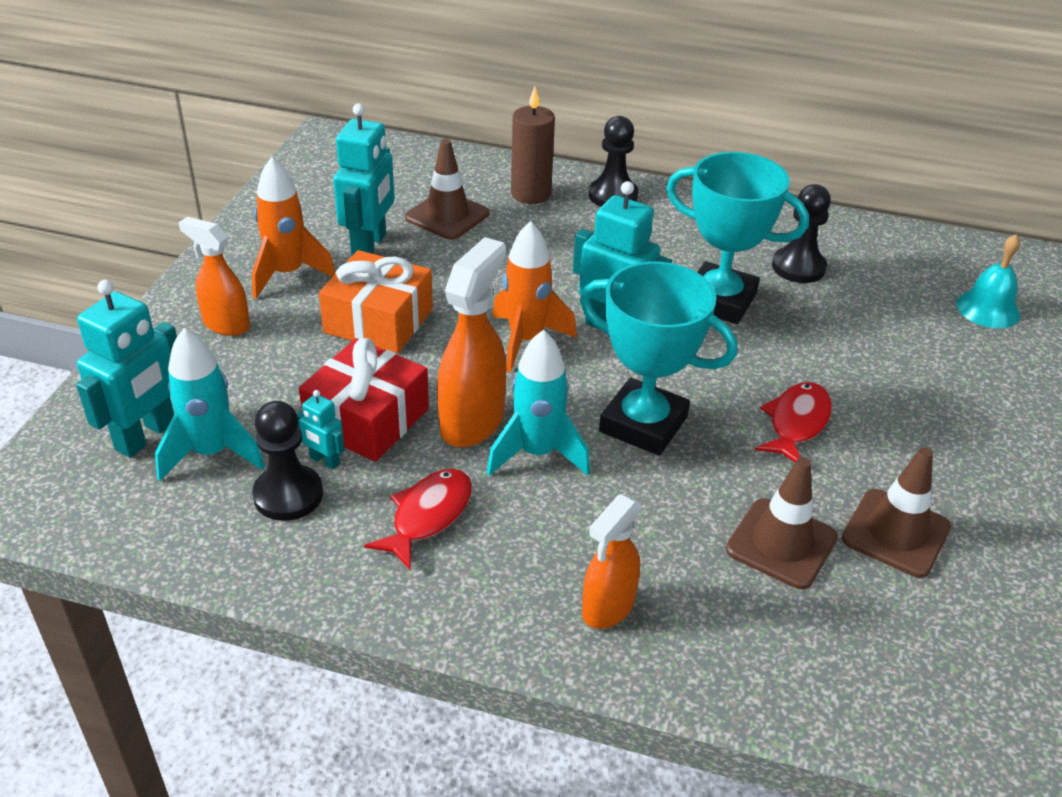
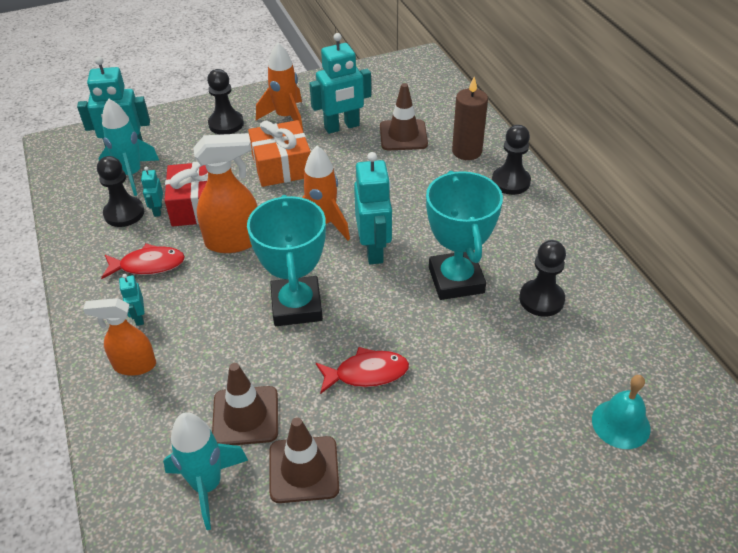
camera: 55 degrees right, 5 degrees up
orange spray bottle [179,217,250,336] -> black pawn [207,69,244,135]
turquoise rocket [487,330,590,476] -> turquoise rocket moved to [163,412,248,530]
none -> turquoise robot [119,274,145,326]

